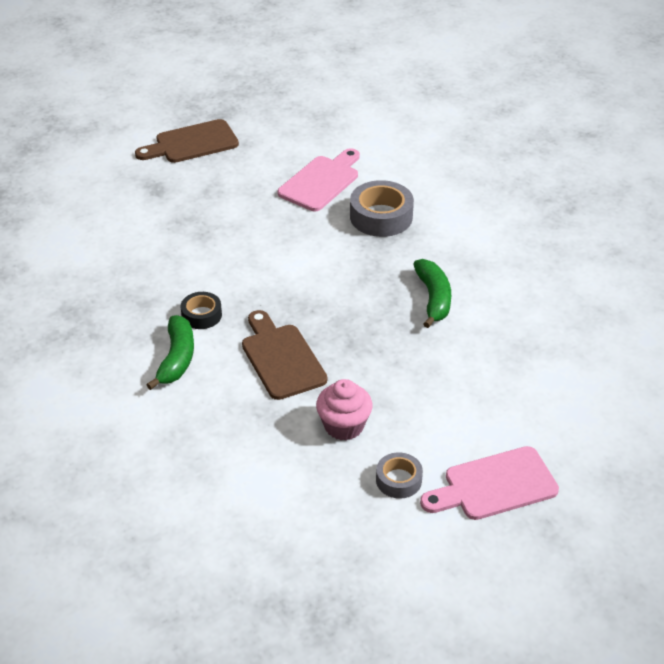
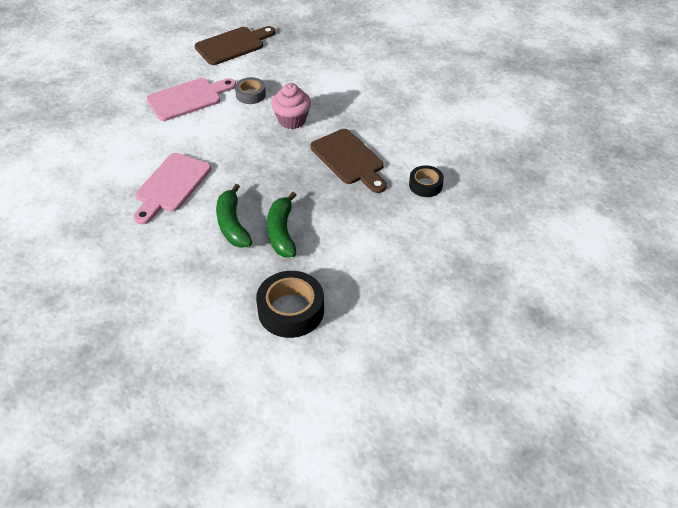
camera: 170 degrees right, 5 degrees up
brown cutting board [135,119,239,163] -> brown cutting board moved to [195,26,276,65]
green banana [147,315,194,390] -> green banana moved to [267,192,296,257]
pink cutting board [277,148,360,211] -> pink cutting board moved to [134,153,211,224]
grey tape [350,180,414,237] -> black tape [256,271,324,338]

